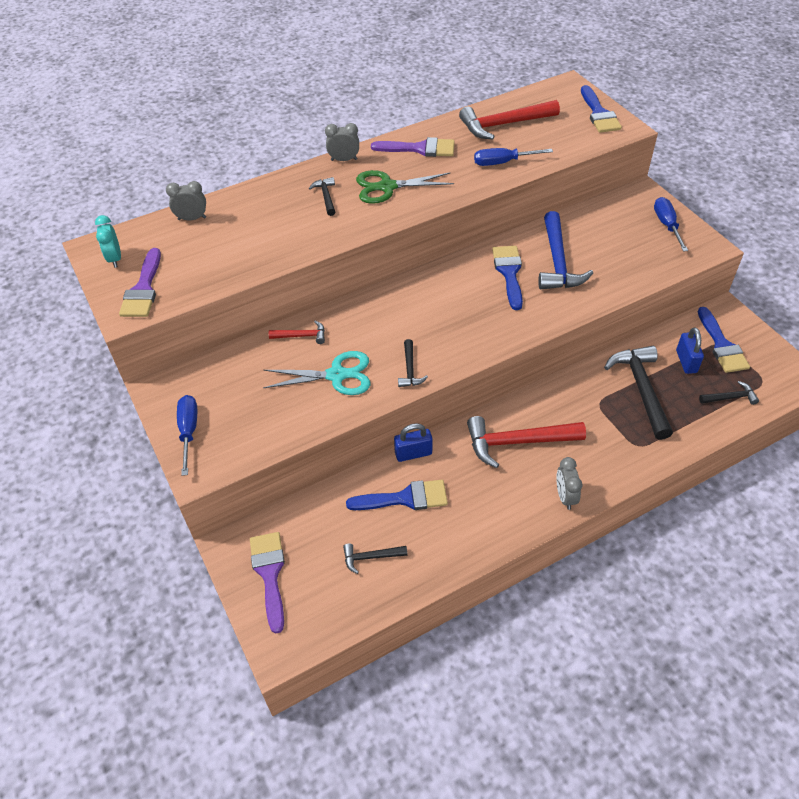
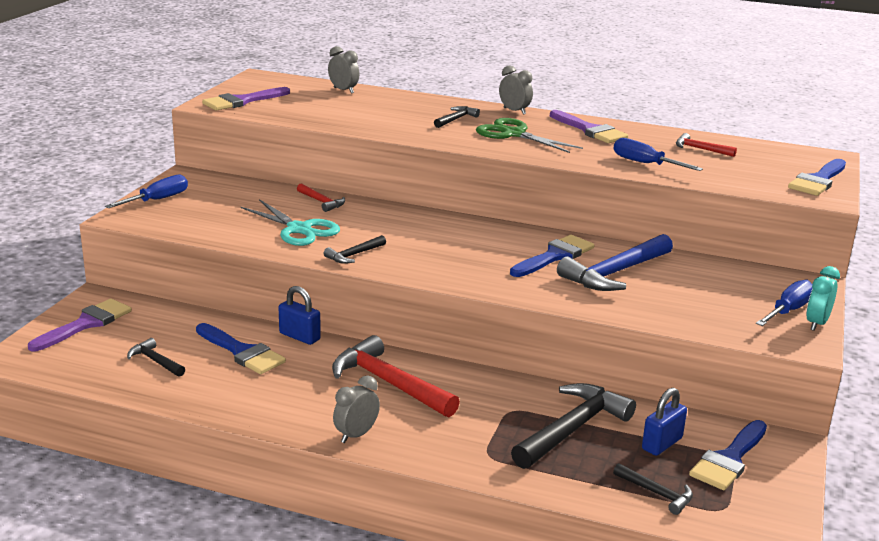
camera: 45 degrees right, 25 degrees down
turquoise clock [95,215,121,268] -> turquoise clock moved to [806,266,840,331]
red hammer [459,100,560,140] -> red hammer [676,133,737,157], size x0.50

